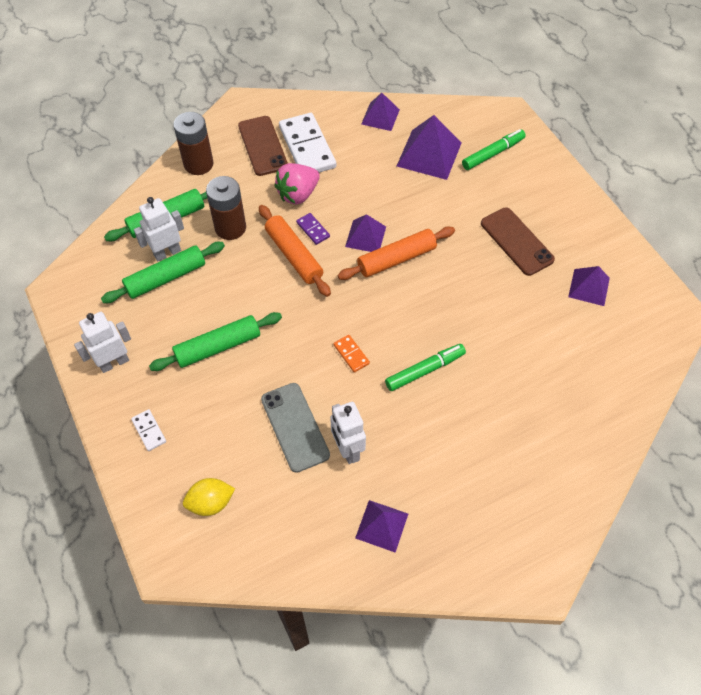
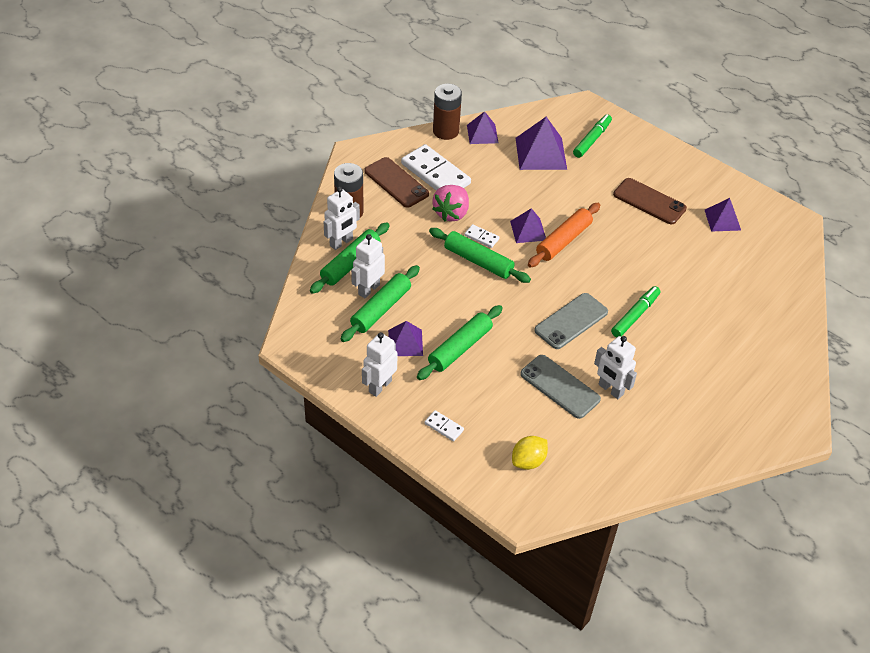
camera: 25 degrees left, 10 degrees down
brown battery [206,176,246,240] -> brown battery moved to [433,84,462,140]
orange rolling pin [259,205,331,297] -> green rolling pin [429,228,531,283]
purple domino [296,213,330,245] -> white domino [464,224,500,248]
orange domino [334,335,370,373] -> grey phone [534,293,608,349]
purple pyramid [355,500,408,553] -> purple pyramid moved to [388,321,423,356]
none -> white robot [324,187,360,250]

